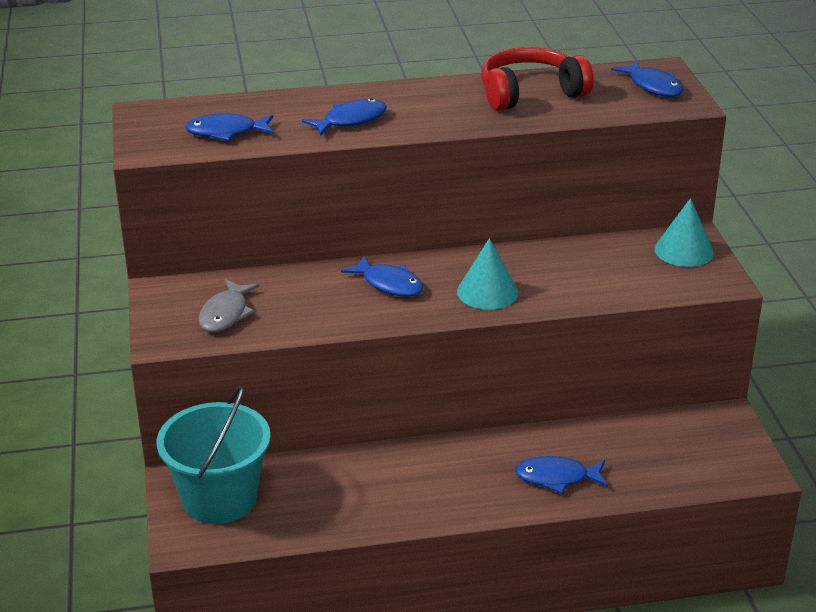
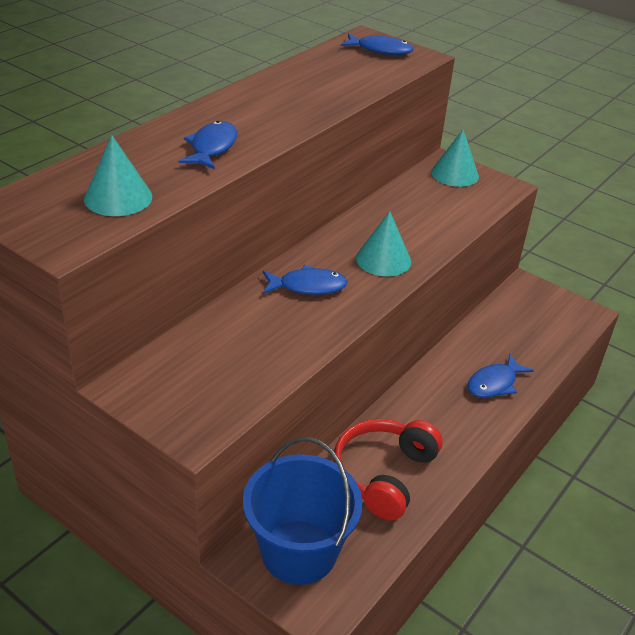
camera: 45 degrees left, 5 degrees up
turquoise bucket [157,385,271,524] -> blue bucket [243,437,363,585]
blue fish [185,114,274,141] -> turquoise cone [84,135,152,216]
grey fish [198,279,259,332] -> none
red headphones [481,47,593,111] -> red headphones moved to [333,419,443,520]

